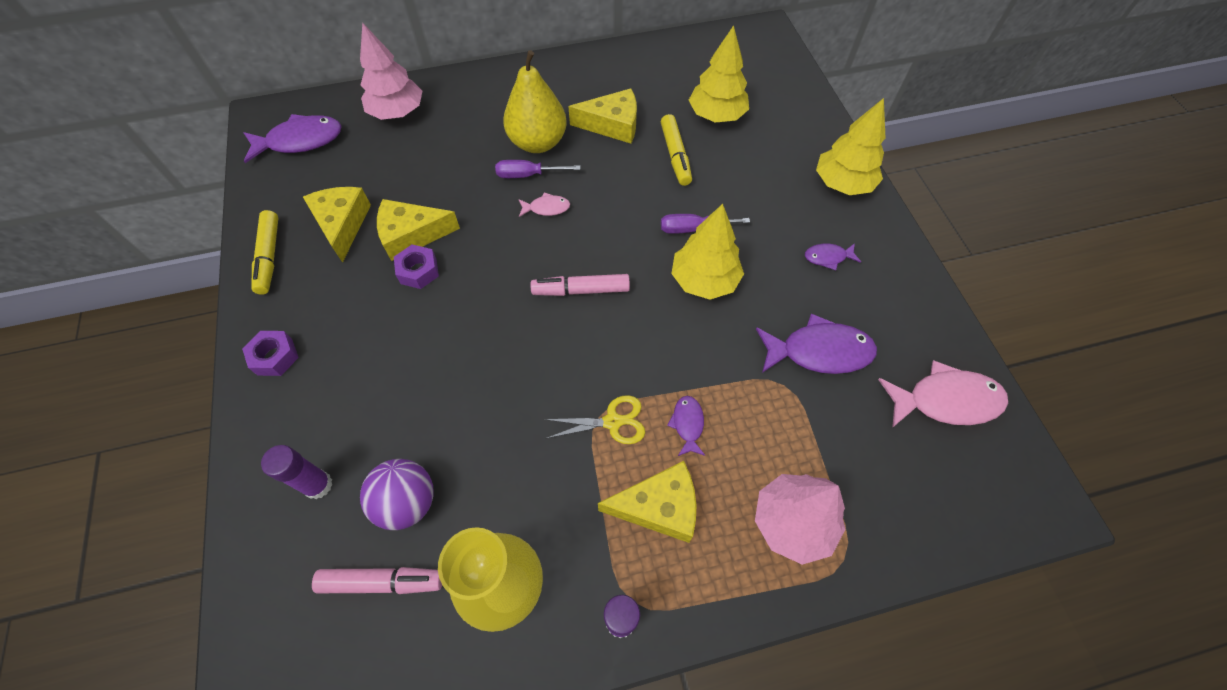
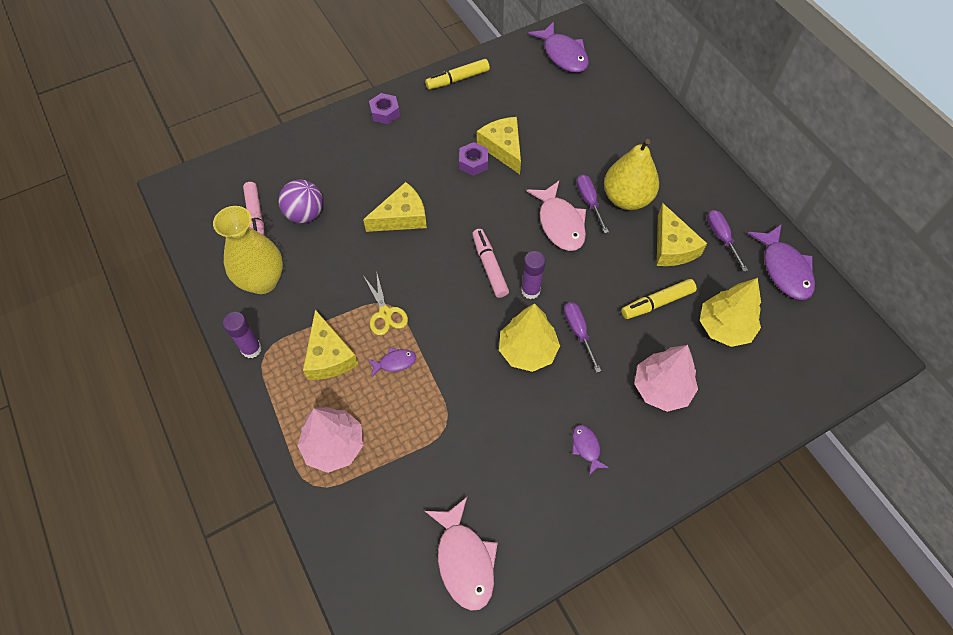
camera: 75 degrees right, 0 degrees up
purple glue stick [261,445,333,499] -> purple glue stick moved to [521,251,545,299]
yellow cheese [303,187,371,263] -> yellow cheese moved to [363,182,427,232]
pink tree [360,22,422,120] -> pink tree moved to [634,345,698,412]
pink fish [519,192,570,217] -> pink fish [526,181,586,251], size x1.97
purple fish [756,313,877,374] -> purple fish moved to [747,225,815,300]
yellow tree [816,98,886,195] -> none
none -> purple screwdriver [707,210,748,272]

